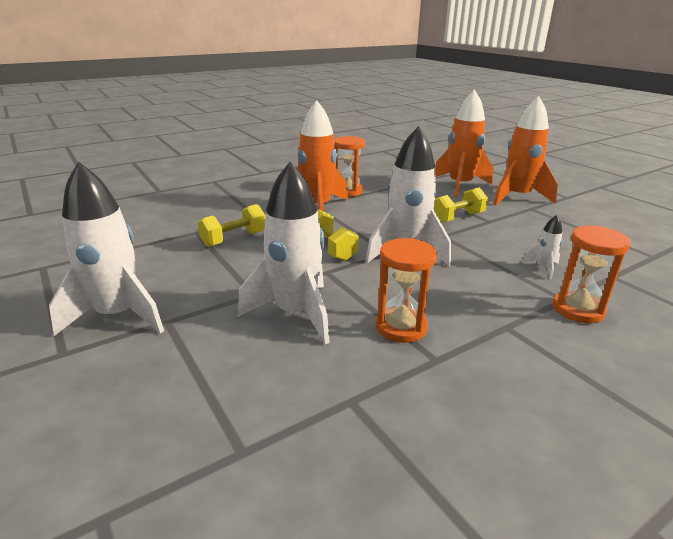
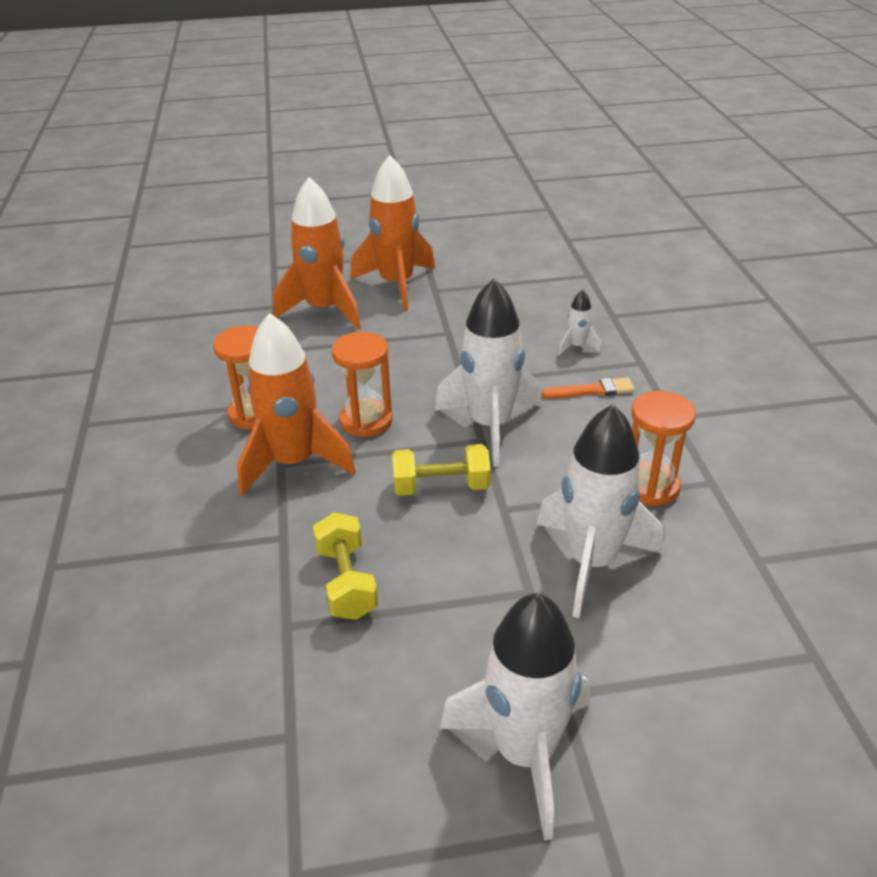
camera: 65 degrees left, 10 degrees up
yellow dumbbell [434,187,488,223] -> none
orange hourglass [553,225,631,323] -> orange hourglass moved to [332,332,393,437]
none -> orange brush [541,377,635,399]

